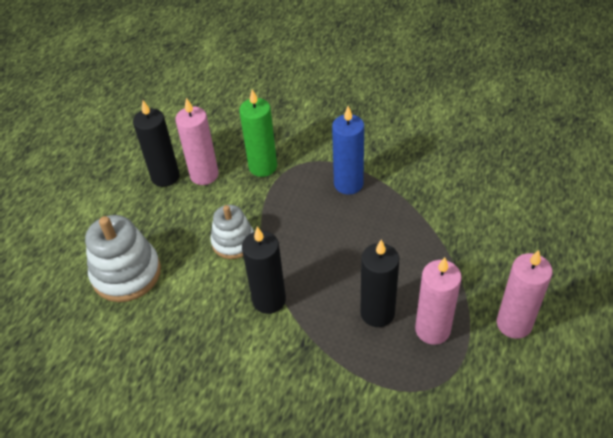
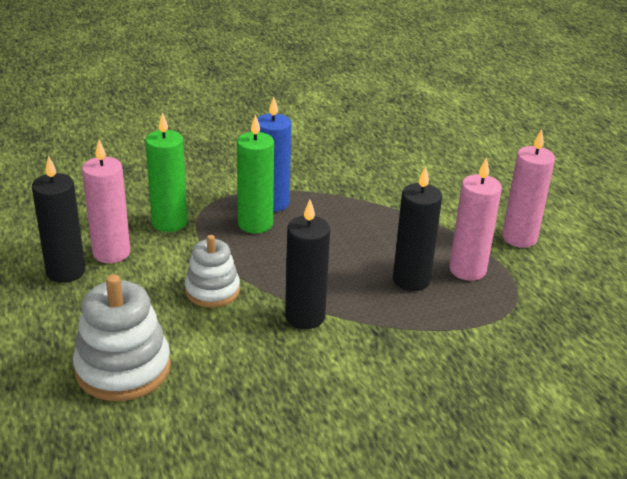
camera: 45 degrees left, 15 degrees down
none -> green candle [237,114,274,234]

